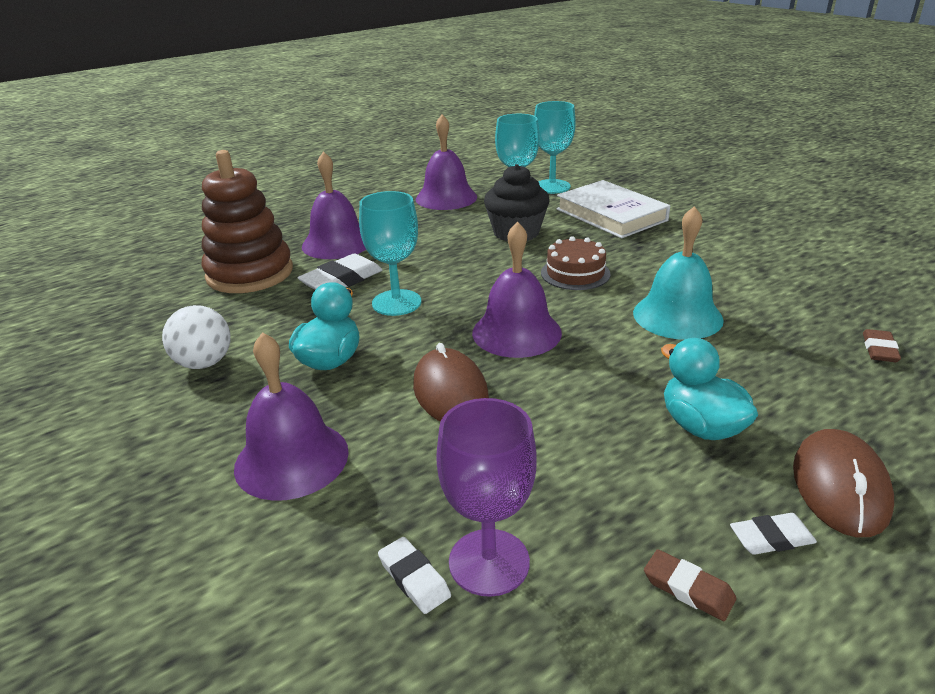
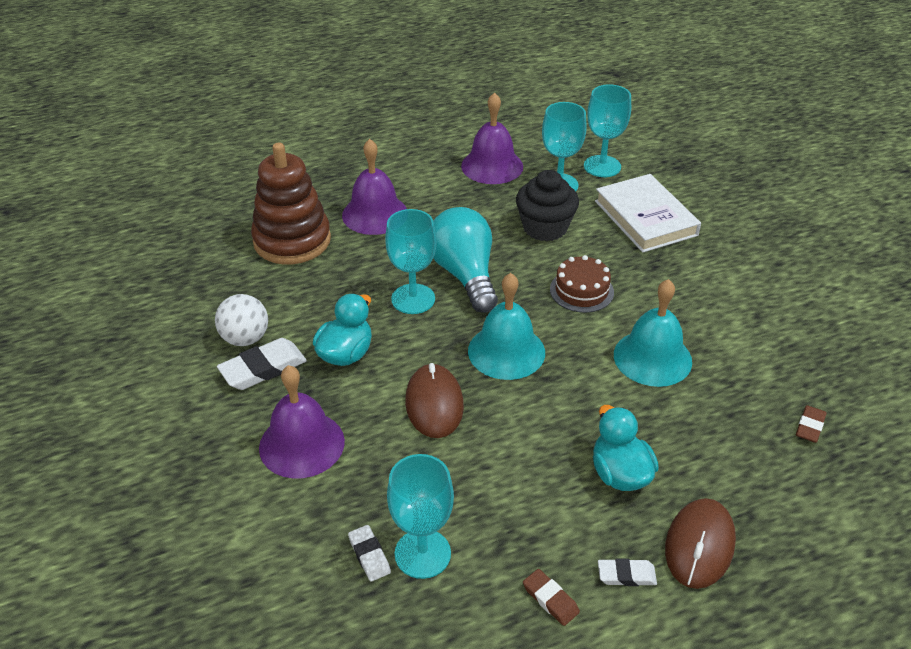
camera: 10 degrees right, 10 degrees up
white eraser [297,253,382,290] -> white eraser moved to [217,338,307,390]
purple goblet [436,398,537,597] -> turquoise goblet [387,454,454,579]
purple bell [472,222,562,358] -> turquoise bell [468,273,545,380]
none -> turquoise light bulb [433,207,498,313]

